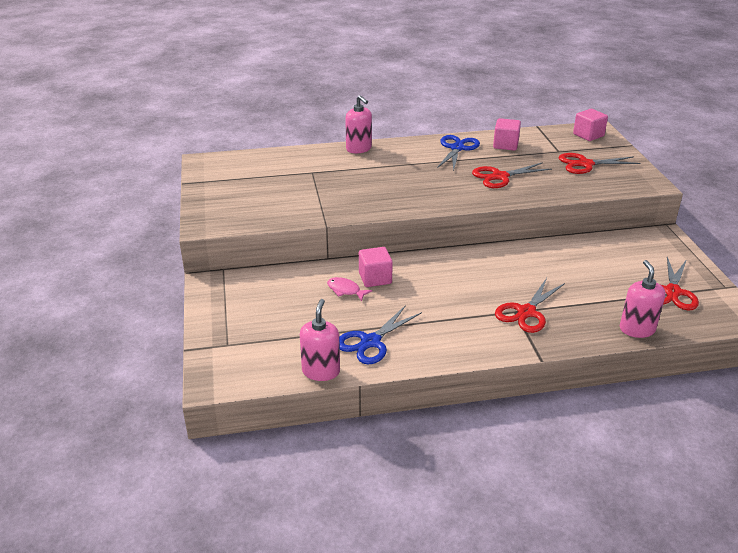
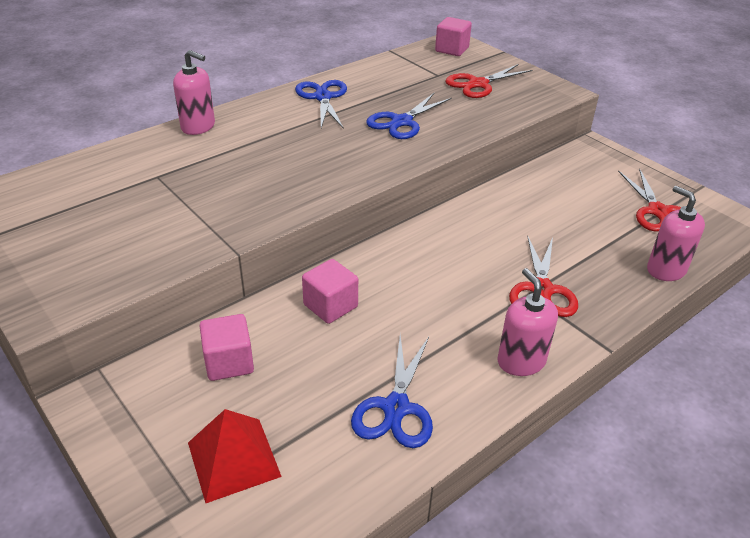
camera: 30 degrees left, 5 degrees up
pink soap dispenser [300,299,340,381] -> pink soap dispenser moved to [497,268,558,376]
pink fish [327,277,373,301] -> none
red scissors [472,162,552,188] -> blue scissors [366,93,452,139]
pink cube [493,118,521,151] -> pink cube moved to [200,314,254,381]
none -> red pyramid [188,409,282,503]

